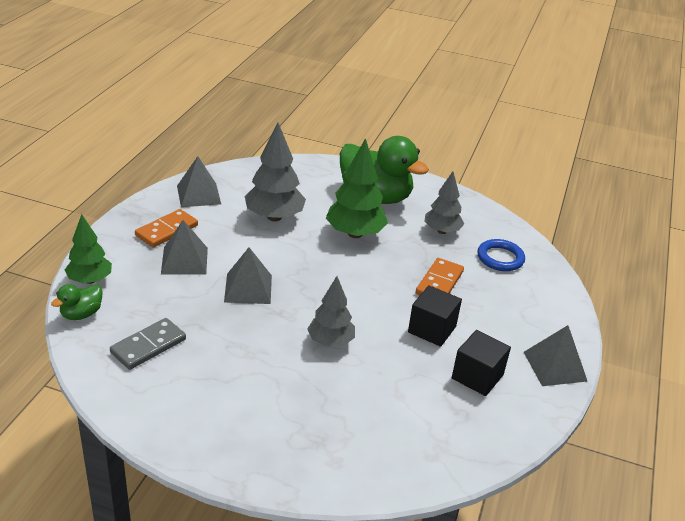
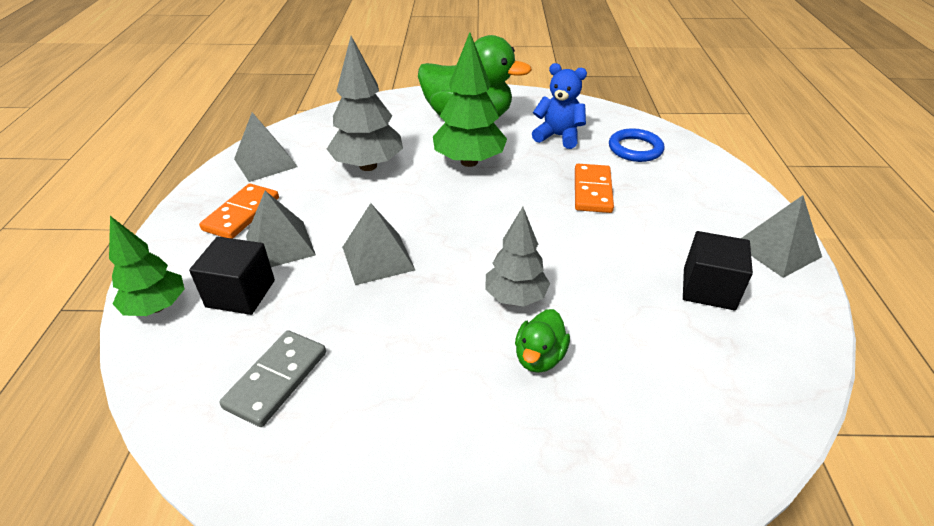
camera: 15 degrees left, 5 degrees up
green duck [51,284,102,320] -> green duck moved to [515,309,570,373]
black cube [408,285,462,347] -> black cube moved to [189,237,275,315]
grey tree [424,172,464,234] -> blue teddy bear [532,63,587,149]

